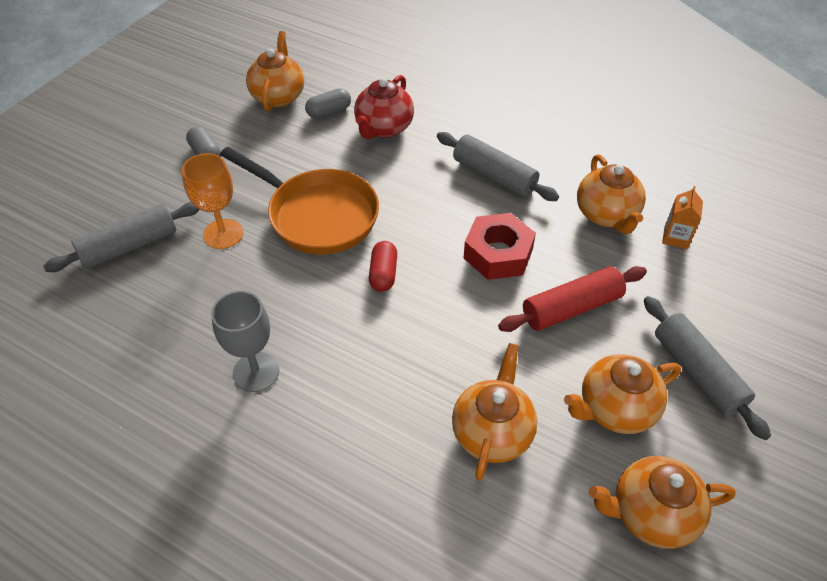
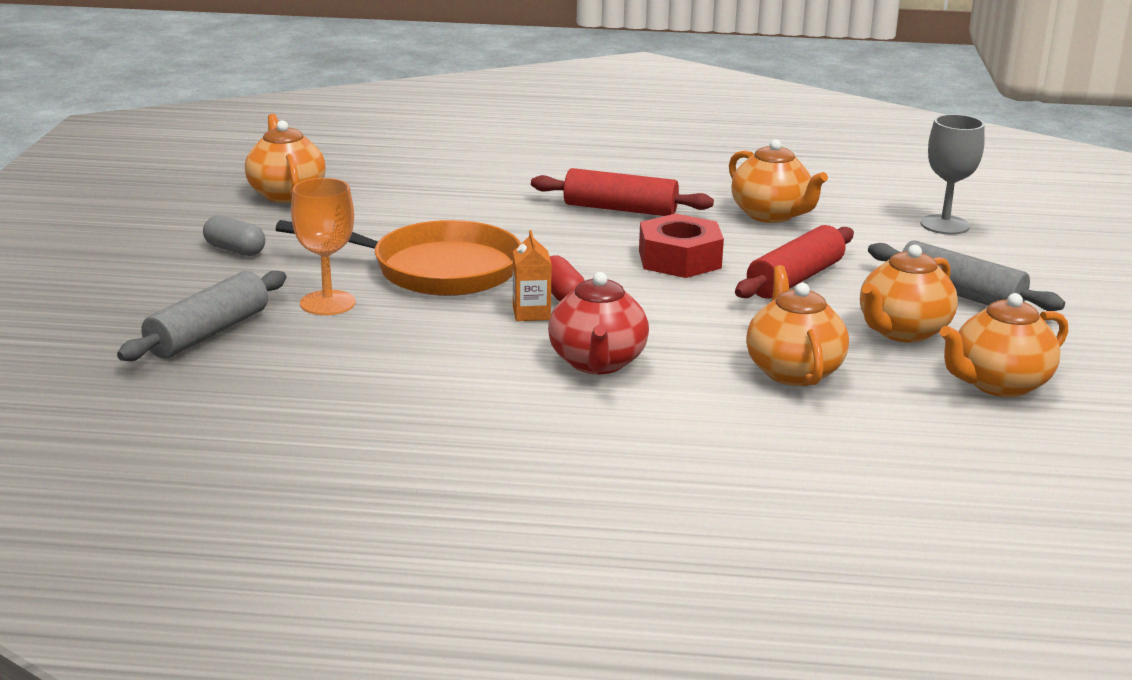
camera: 25 degrees left, 25 degrees down
grey goblet [211,291,279,392] -> grey goblet moved to [920,114,985,235]
grey capsule [305,88,351,119] -> none
red teapot [354,75,414,139] -> red teapot moved to [548,272,649,374]
grey rolling pin [437,132,559,201] -> red rolling pin [531,168,714,216]
orange carton [662,186,703,249] -> orange carton moved to [513,230,552,321]

